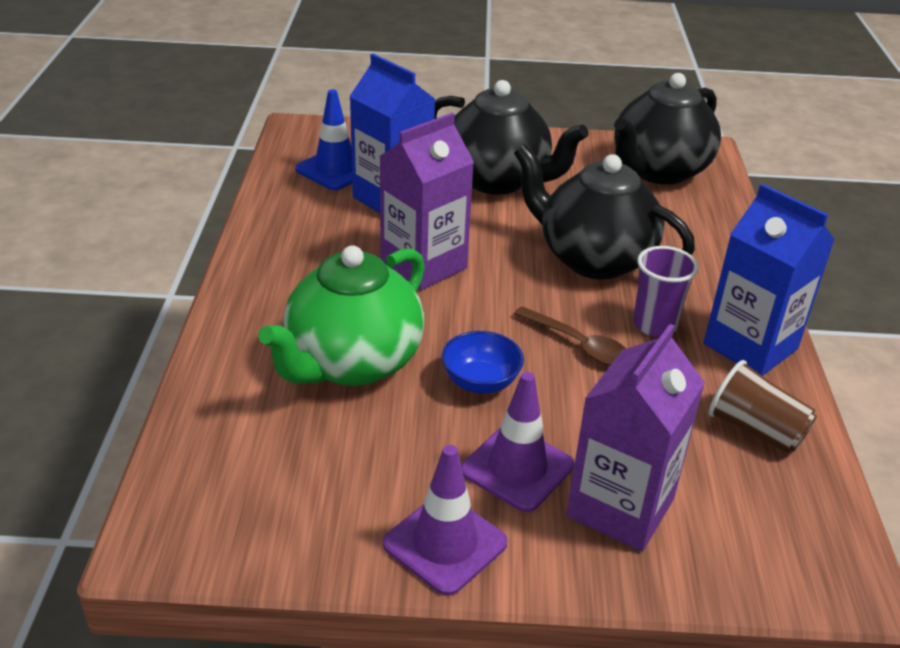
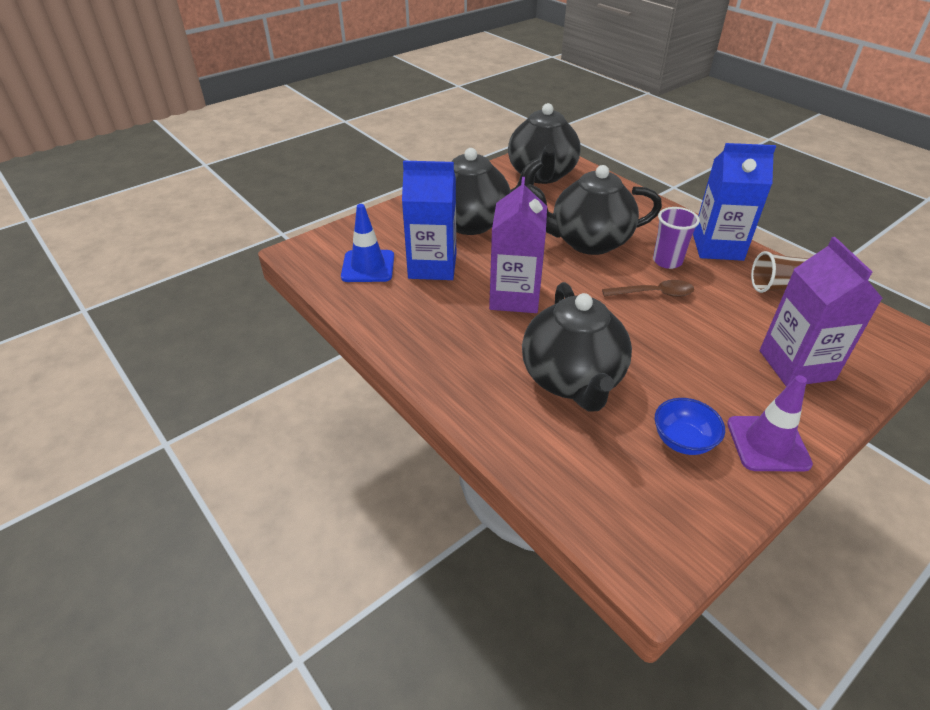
camera: 40 degrees left, 5 degrees up
green teapot [258,245,425,386] -> black teapot [522,282,632,412]
blue bowl [442,331,524,394] -> blue bowl moved to [655,398,725,455]
purple traffic cone [461,372,574,512] -> none

